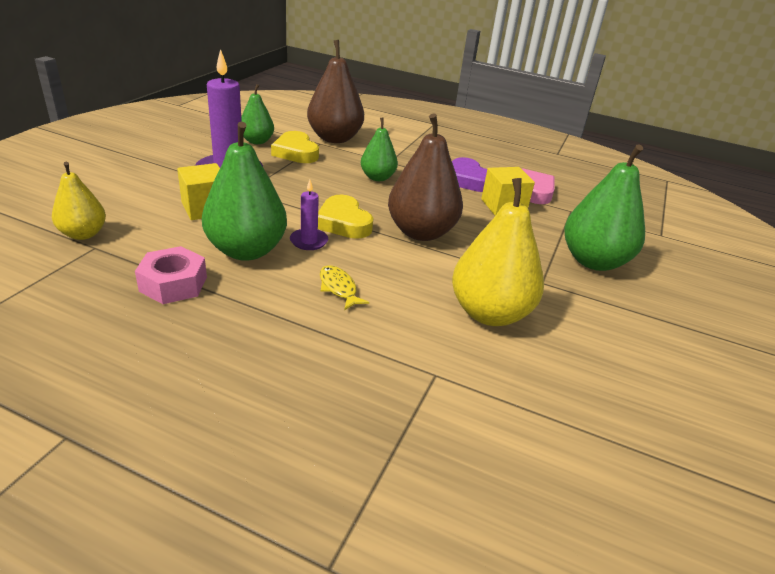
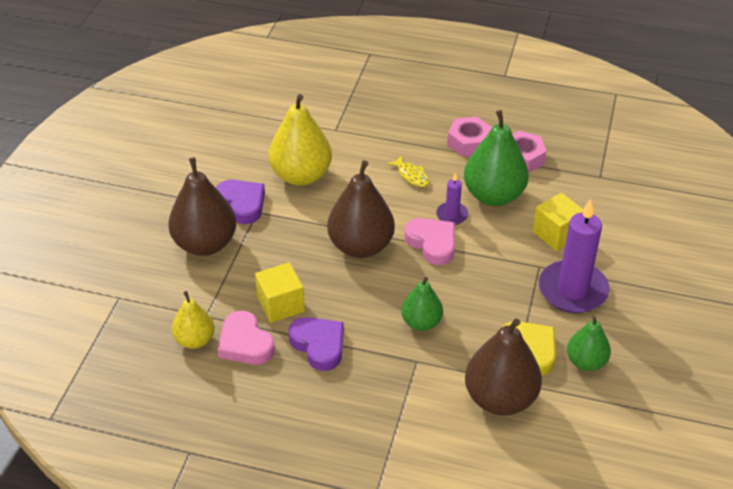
camera: 175 degrees right, 10 degrees up
yellow pear [52,162,106,240] -> yellow pear moved to [172,291,215,349]
yellow heart [318,195,373,239] -> pink heart [405,218,455,265]
green pear [564,144,645,271] -> brown pear [168,157,236,256]
none -> purple heart [216,180,265,224]
none -> pink nut [447,117,492,157]

